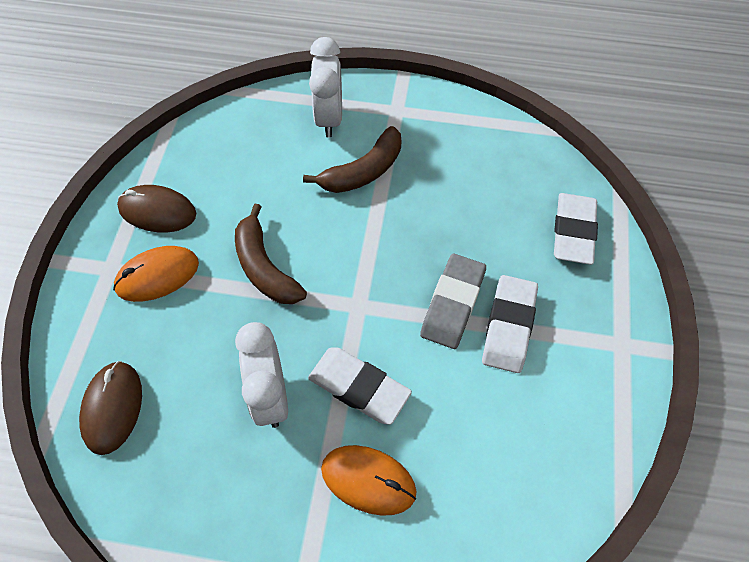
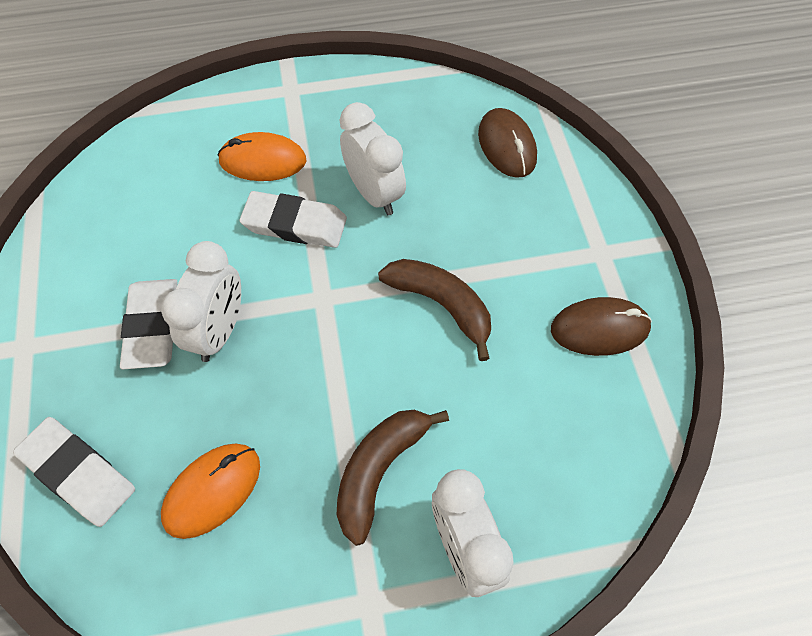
camera: 160 degrees right, 0 degrees up
orange mouse [113,246,199,302] -> orange mouse moved to [161,443,260,539]
grey eraser [420,254,486,349] -> white clock [161,241,241,362]
white eraser [554,193,598,265] -> white eraser turned 45 degrees counterclockwise [13,417,135,527]

